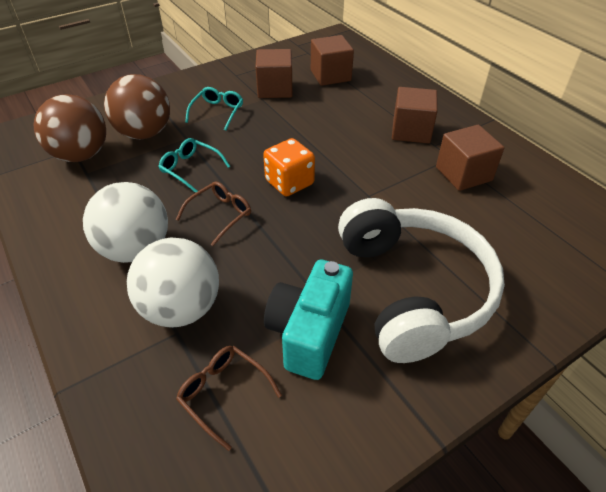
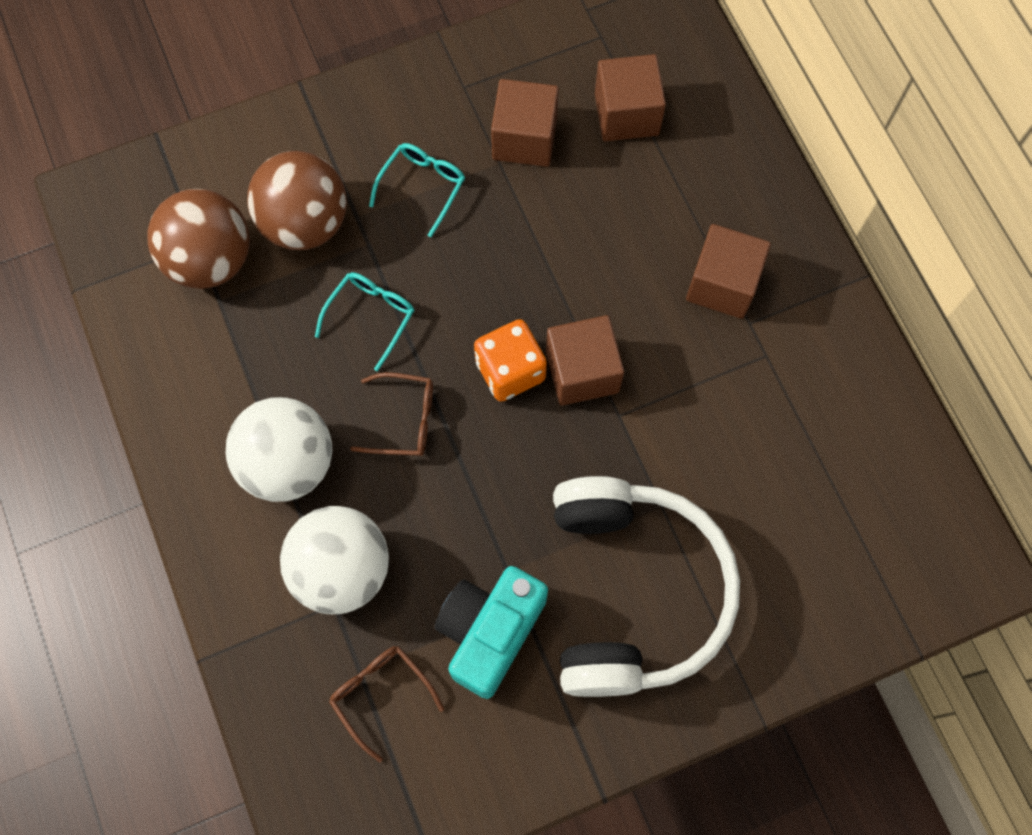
camera: 10 degrees right, 25 degrees up
turquoise glasses [158,138,230,193] -> turquoise glasses turned 75 degrees clockwise [315,272,414,371]
brown glasses [176,181,251,246] -> brown glasses turned 45 degrees clockwise [351,372,433,456]
brown cube [436,125,504,191] -> brown cube moved to [546,315,624,406]

